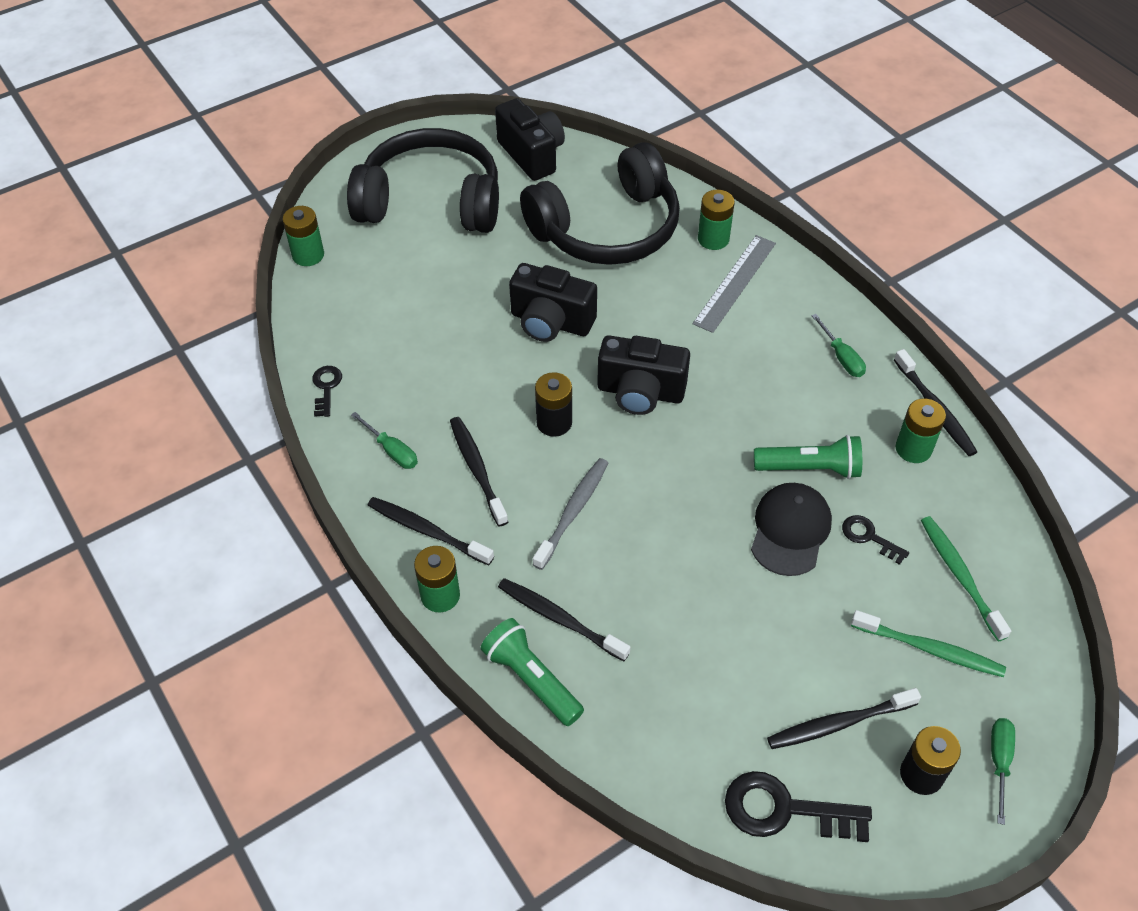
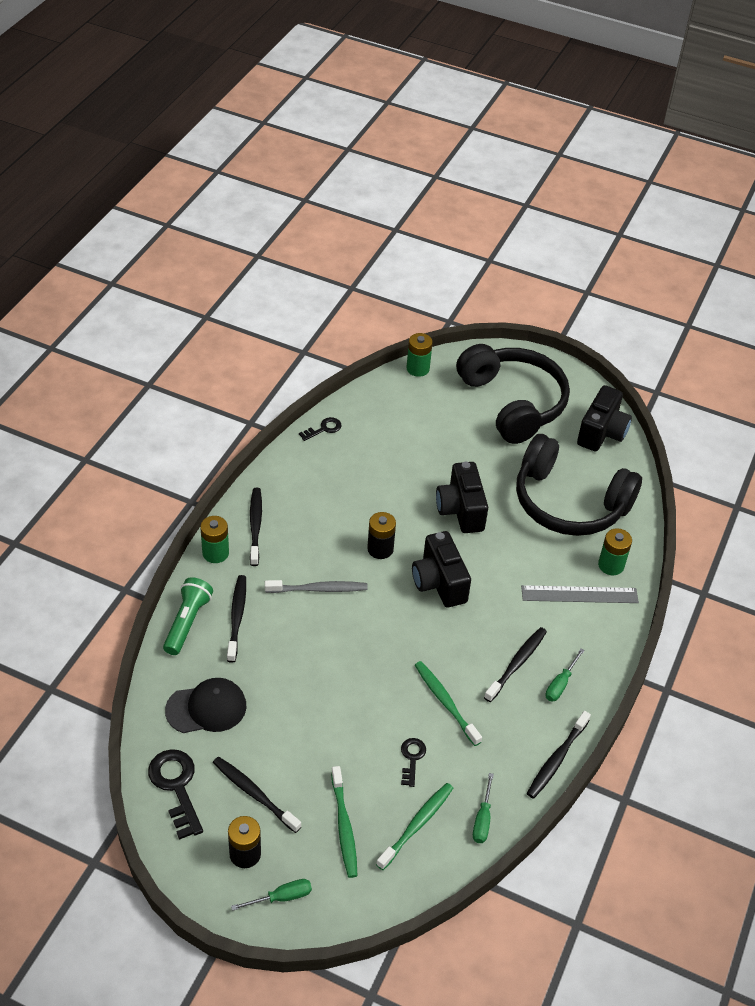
camera: 55 degrees right, 5 degrees down
green screwdriver [351,412,418,469] -> green screwdriver moved to [473,773,494,843]
black toothbrush [450,417,508,527] -> black toothbrush moved to [484,627,547,702]
black cap [751,483,832,576] -> black cap moved to [165,678,246,733]
green flashlight [754,435,862,479] -> green toothbrush [415,661,482,746]
green battery [896,399,946,463] -> none

